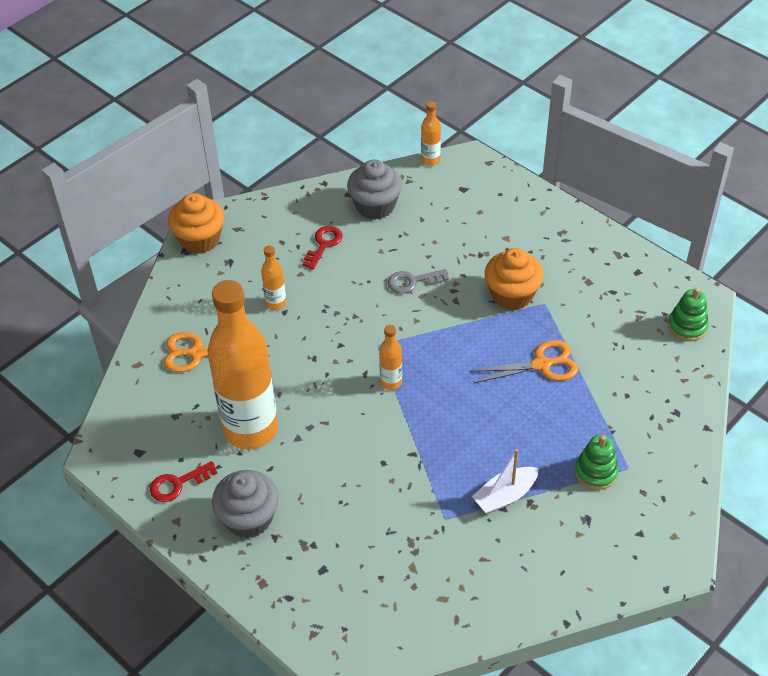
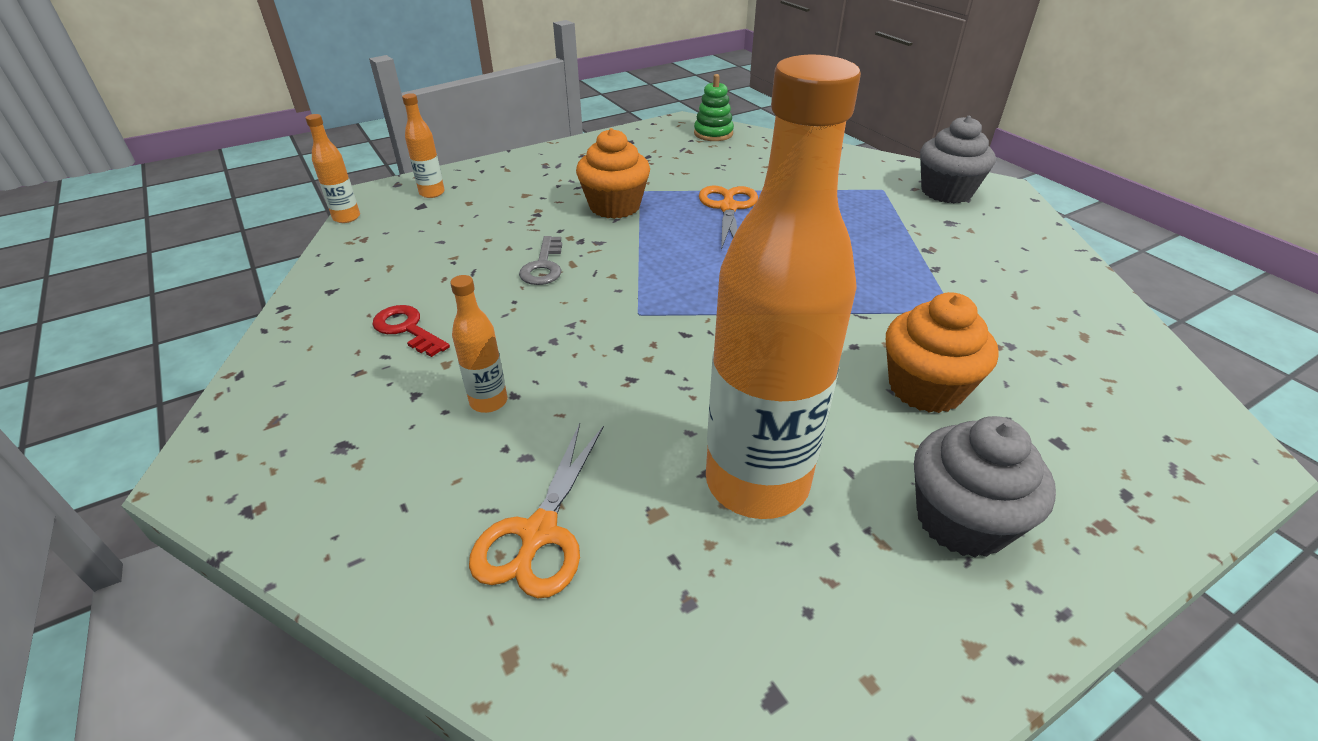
camera: 75 degrees left, 10 degrees down
red key [150,461,217,502] -> none
orange cupcake [168,193,224,254] -> orange cupcake moved to [886,292,999,413]
grey cupcake [347,159,402,220] -> grey cupcake moved to [920,116,996,203]
orange bottle [379,325,402,390] -> orange bottle moved to [402,93,445,198]
white boat [472,449,539,514] -> none
green stacking toy [575,435,619,490] -> none

